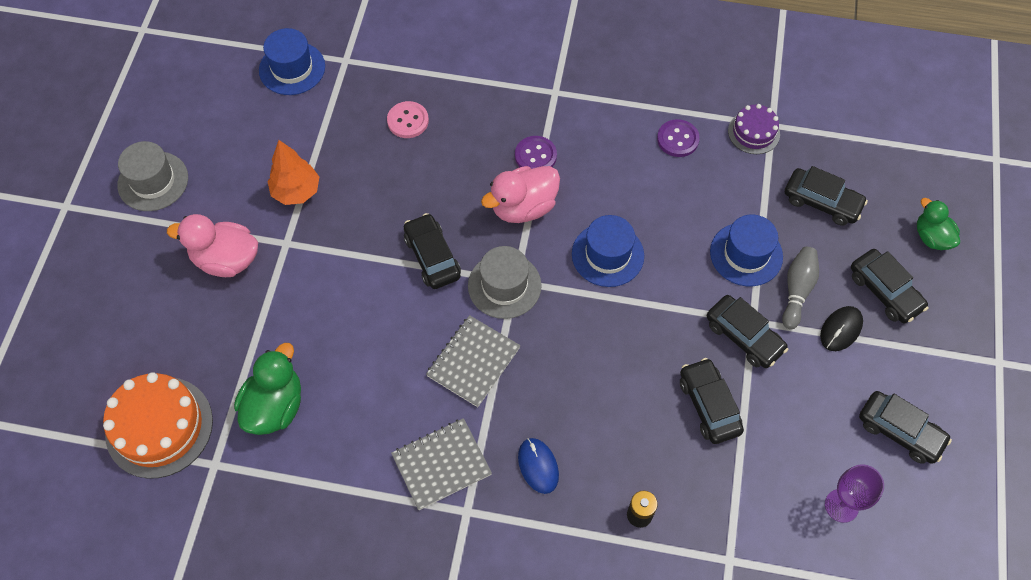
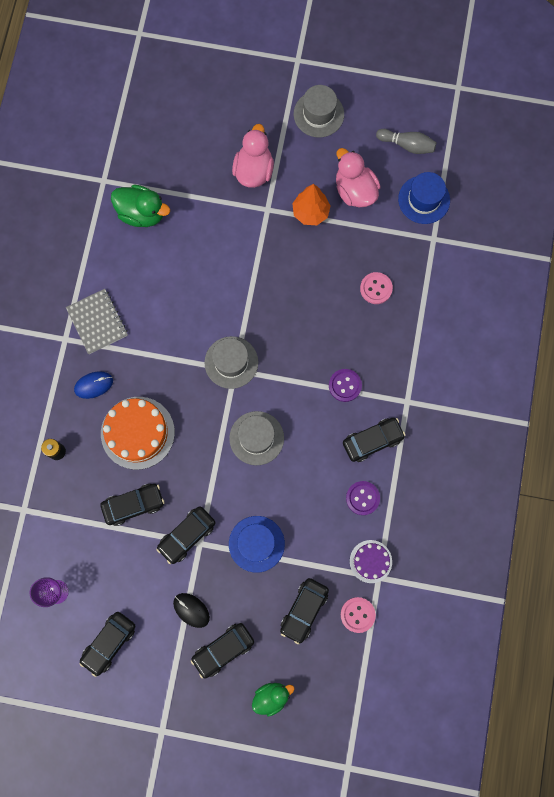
camera: 90 degrees right, 15 degrees up
orange cake [103,372,213,479] -> orange cake moved to [101,397,175,470]
black car [404,213,461,289] -> black car moved to [343,418,406,462]
grey notebook [426,315,521,407] -> none
pink duck [481,166,560,223] -> pink duck moved to [336,148,381,207]
blue hat [572,215,644,287] -> grey hat [229,411,284,465]
grey bowling pin [782,247,819,329] -> grey bowling pin moved to [376,129,437,154]
none -> pink button [341,597,376,633]

